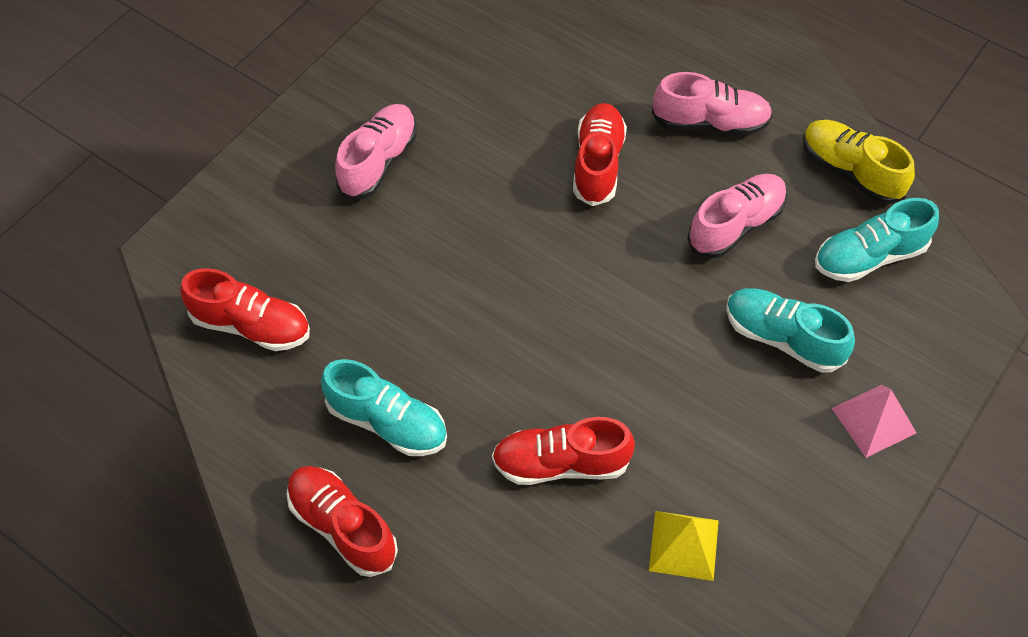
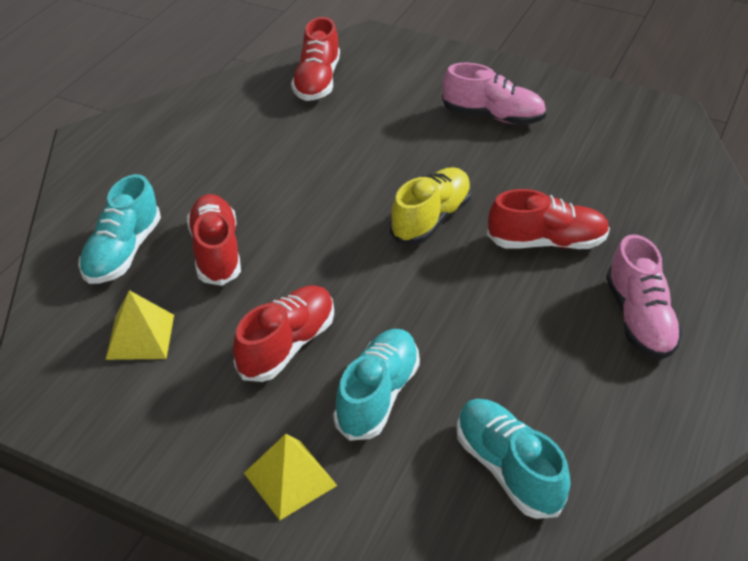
camera: 80 degrees right, 15 degrees down
red shoe [286,466,398,577] -> red shoe moved to [233,285,334,382]
turquoise shoe [321,359,447,456] -> turquoise shoe moved to [78,174,161,284]
pink shoe [687,174,787,258] -> none
yellow shoe [803,120,915,204] -> yellow shoe moved to [390,167,472,245]
pink pyramid [832,385,916,458] -> yellow pyramid [244,434,337,520]

